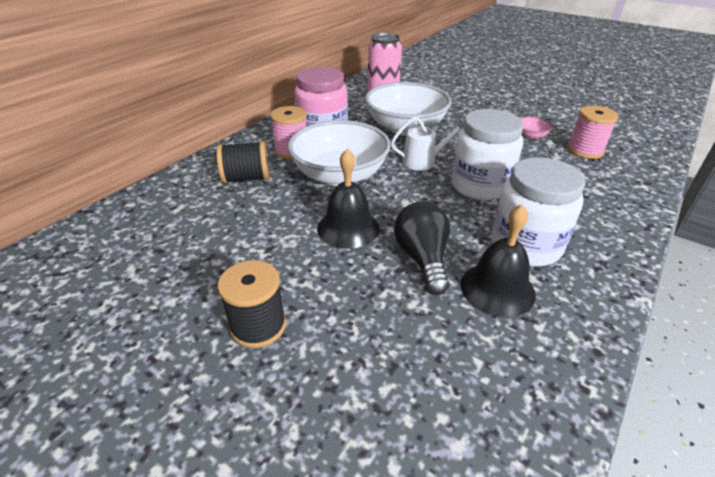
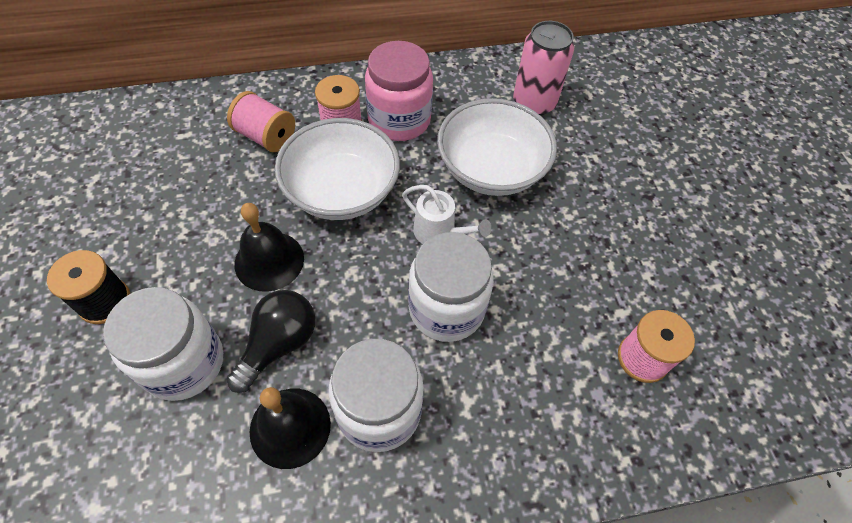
camera: 40 degrees right, 20 degrees up
black spool [216,141,269,184] -> pink spool [227,91,295,152]
pink bowl [520,117,553,139] -> none
none -> white jar [103,287,223,401]

